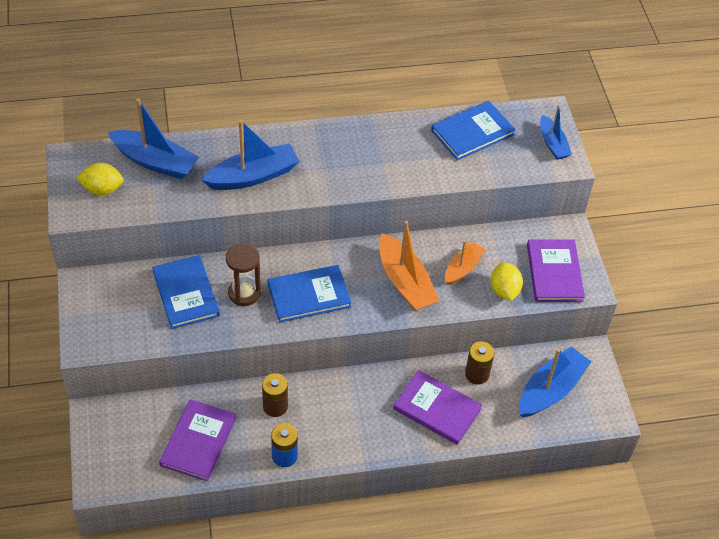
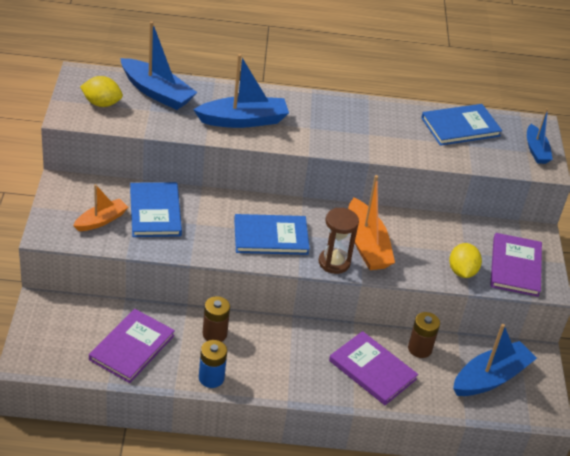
camera: 10 degrees right, 10 degrees down
brown hourglass [226,243,261,306] -> brown hourglass moved to [319,208,359,274]
orange boat [445,240,486,285] -> orange boat moved to [73,184,128,231]

